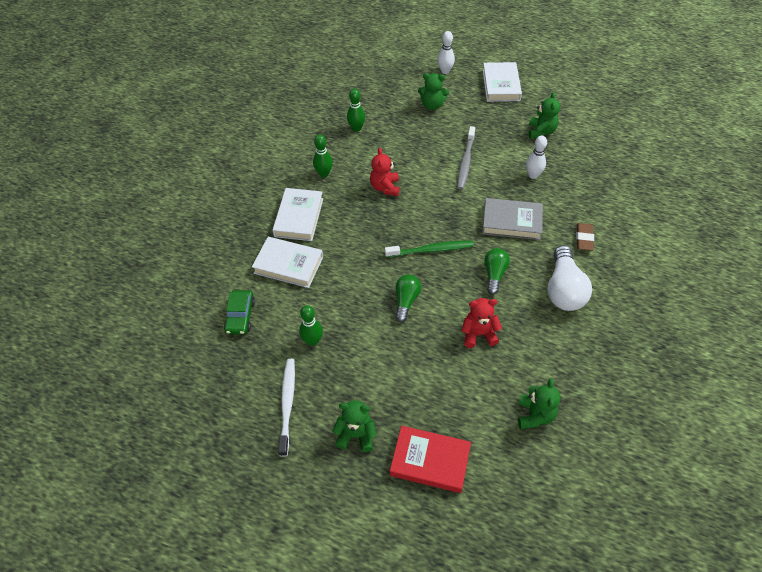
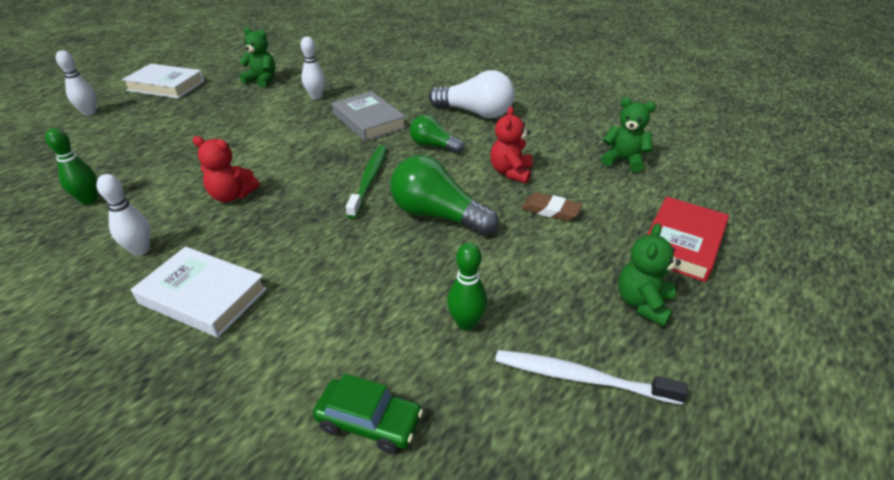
camera: 75 degrees left, 15 degrees down
white book [252,237,323,288] -> none
green bowling pin [313,134,333,177] -> white bowling pin [96,174,151,256]
green light bulb [395,275,421,322] -> green light bulb [390,155,499,236], size x1.65
green teddy bear [418,73,449,110] -> none
grey toothbrush [457,126,475,190] -> none
grey book [482,198,543,240] -> grey book turned 60 degrees counterclockwise [332,91,407,142]
brown eraser [576,223,594,251] -> brown eraser moved to [521,192,582,221]

